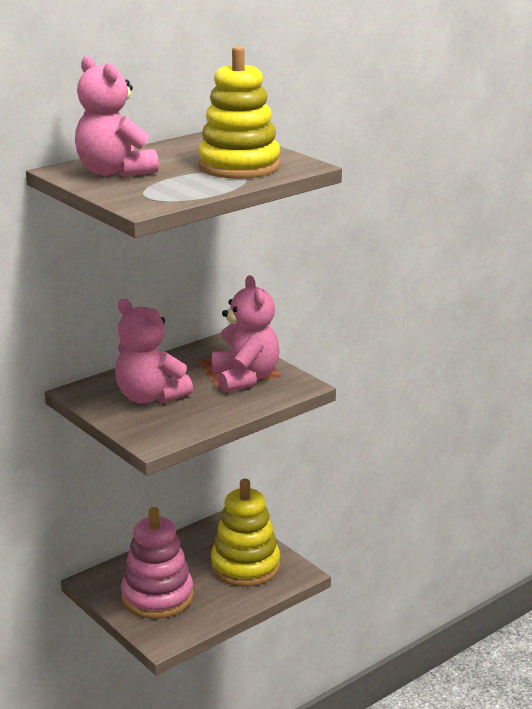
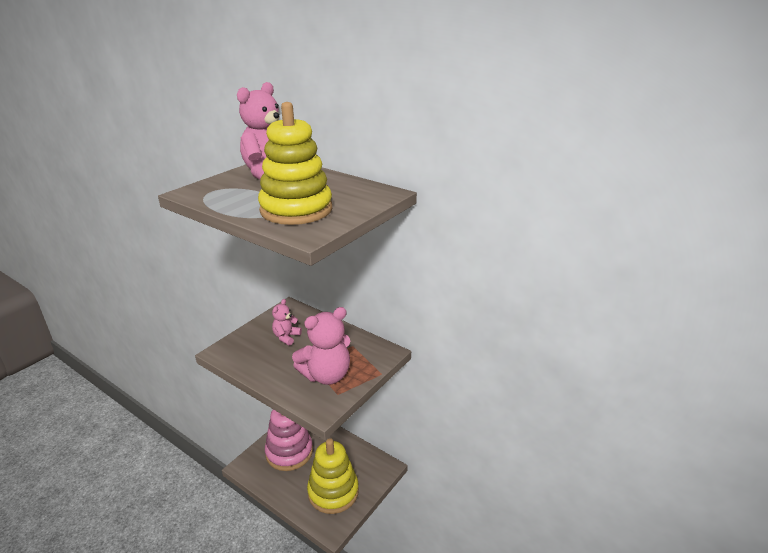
camera: 75 degrees right, 5 degrees up
pink teddy bear [115,299,193,404] -> pink teddy bear [272,299,302,346], size x0.54

